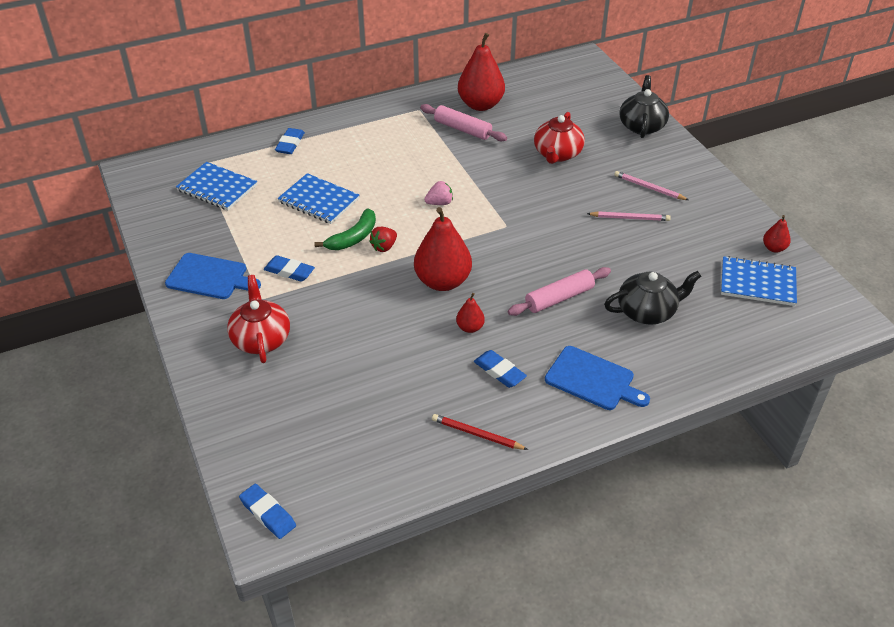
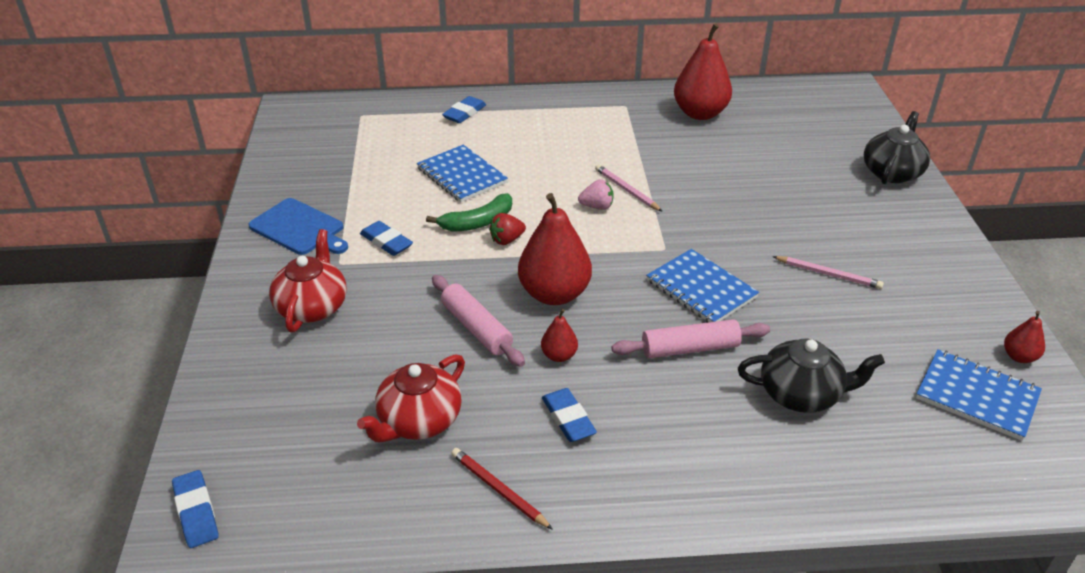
camera: 20 degrees right, 5 degrees down
blue notebook [176,162,257,210] -> blue notebook moved to [646,249,759,323]
pink rolling pin [420,104,507,141] -> pink rolling pin moved to [432,275,525,367]
red teapot [534,112,585,164] -> red teapot moved to [357,354,465,442]
blue cutting board [545,346,650,410] -> none
pink pencil [614,171,689,200] -> pink pencil moved to [595,164,663,212]

